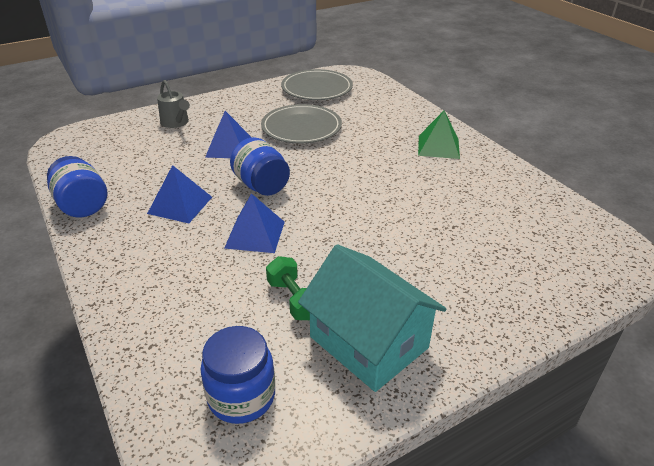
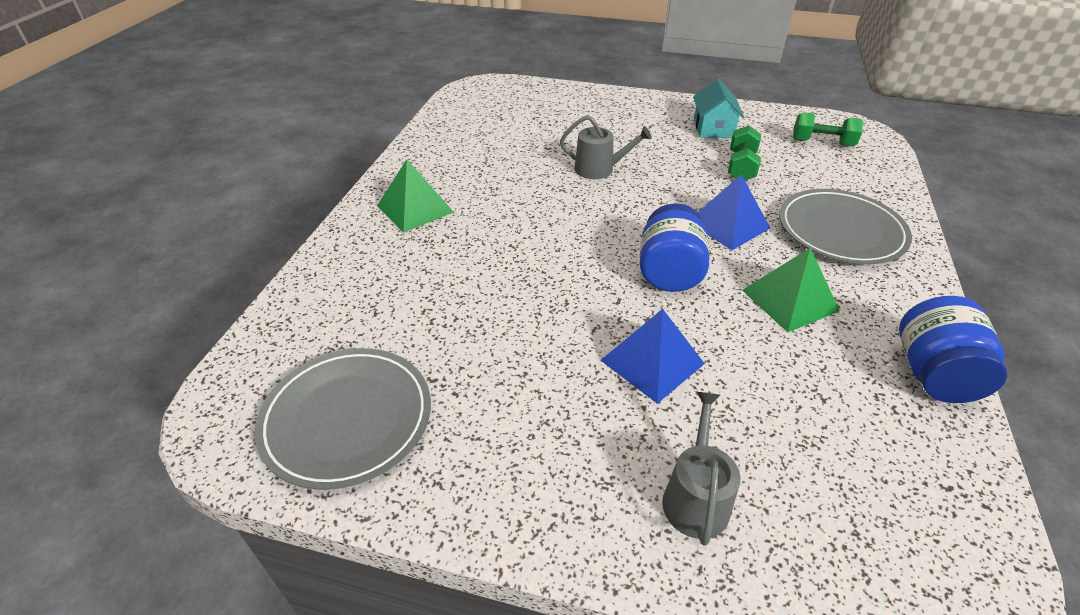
camera: 135 degrees left, 5 degrees up
blue pyramid [147,165,212,223] -> green pyramid [742,248,840,332]
blue jar [200,326,275,424] -> green dumbbell [793,112,863,146]
grey plate [261,104,342,144] -> grey plate moved to [779,189,912,264]
turquoise house [298,244,446,392] -> turquoise house [693,78,744,138], size x0.57
none -> grey watering can [560,115,652,179]

